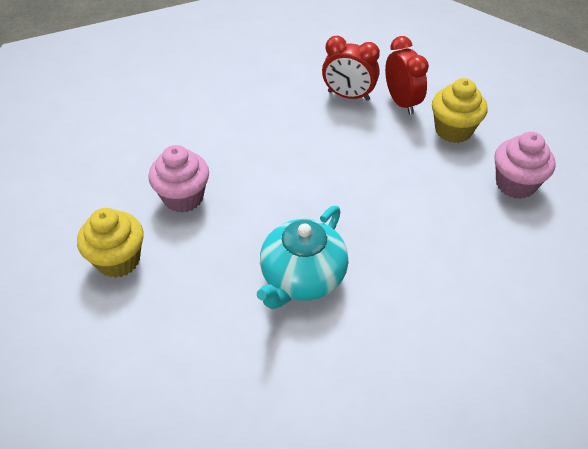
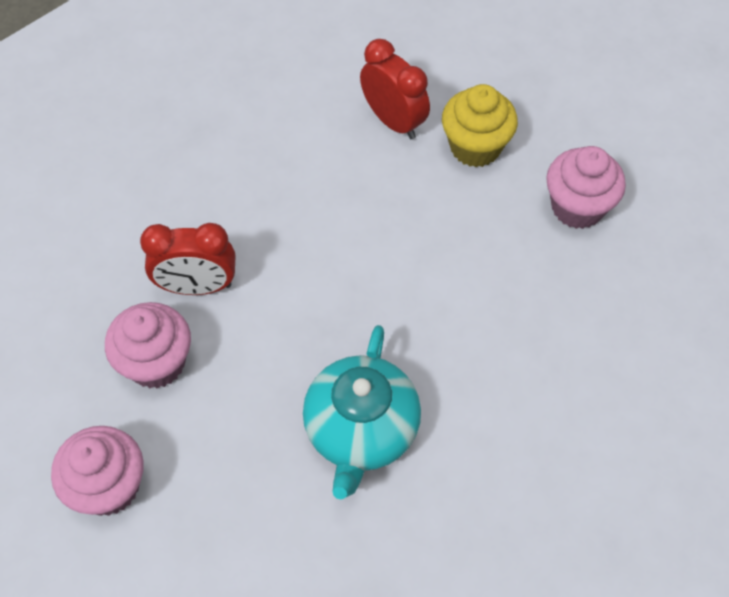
camera: 20 degrees left, 10 degrees up
yellow cupcake [77,208,144,278] -> pink cupcake [51,426,144,516]
red clock [322,36,380,100] -> red clock moved to [140,223,235,295]

